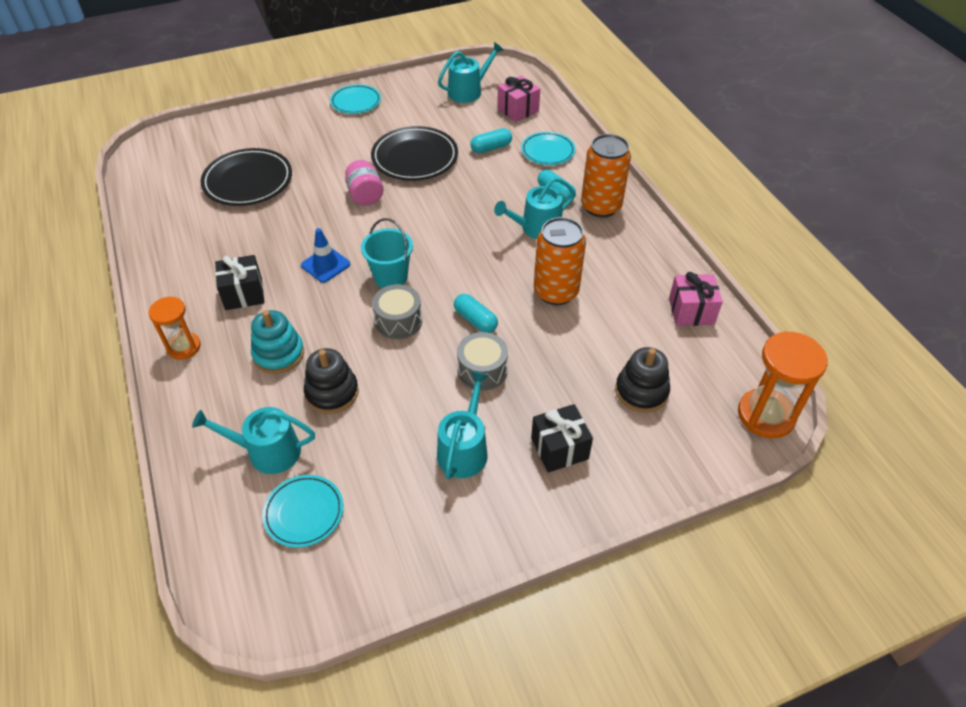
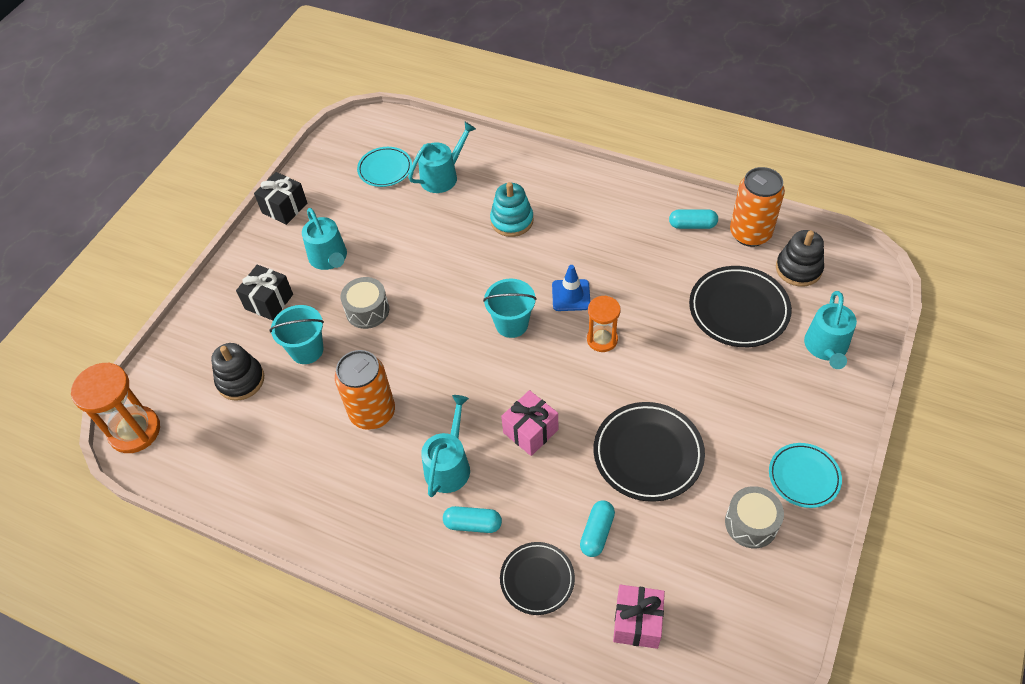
camera: 140 degrees right, 5 degrees up
orange hourglass [149,296,201,360] -> orange hourglass moved to [587,296,621,352]
black gift [215,255,264,310] -> black gift moved to [254,172,307,225]
black stacking toy [304,348,359,414] -> black stacking toy moved to [776,230,824,287]
pink jar [345,160,383,206] -> none
grey drum [372,284,422,339] -> grey drum moved to [725,486,784,548]
turquoise watering can [438,42,503,103] -> turquoise watering can moved to [804,291,857,369]
turquoise capsule [454,294,498,333] -> turquoise capsule moved to [669,209,718,229]
turquoise plate [521,132,575,165] -> black plate [500,542,575,615]
orange can [581,134,631,218] -> orange can moved to [730,167,785,247]
pink gift [669,272,723,326] -> pink gift moved to [501,390,558,456]
none -> turquoise bucket [270,305,324,364]

